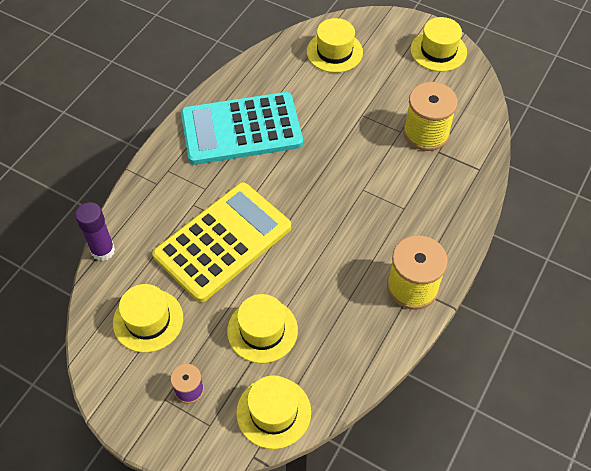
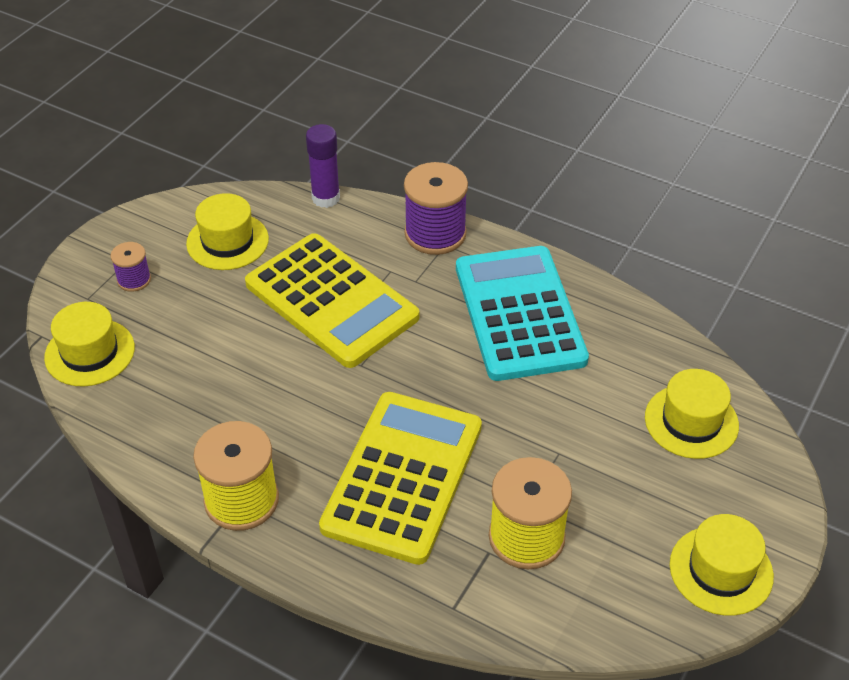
camera: 90 degrees right, 10 degrees down
yellow hat [227,294,298,363] -> none
none -> yellow calculator [319,392,482,565]
none -> purple spool [404,162,468,255]

